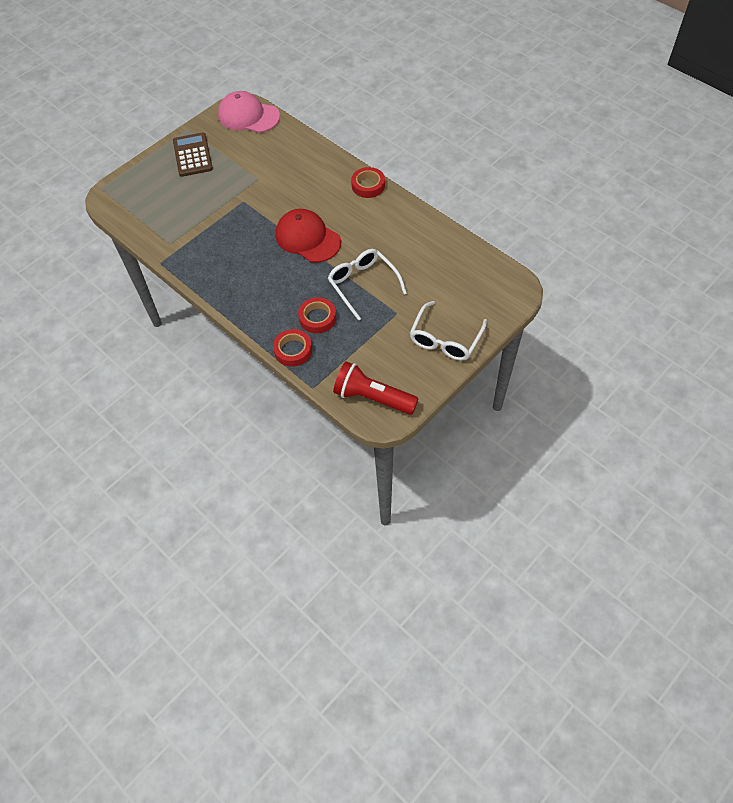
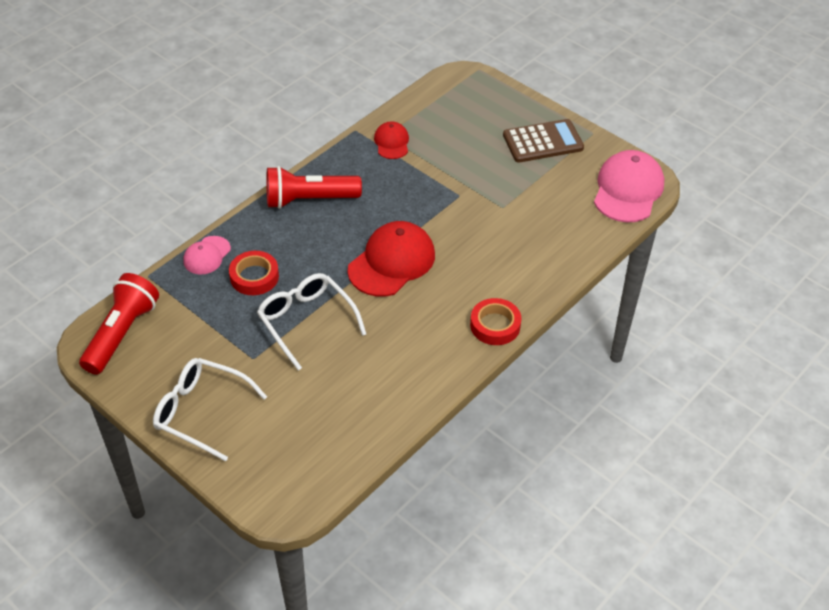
camera: 85 degrees right, 10 degrees down
red tape [273,329,312,367] -> pink cap [183,236,231,275]
white glasses [328,249,407,321] -> white glasses turned 90 degrees counterclockwise [257,273,366,370]
none -> red flashlight [266,166,362,209]
none -> red cap [374,121,409,159]

